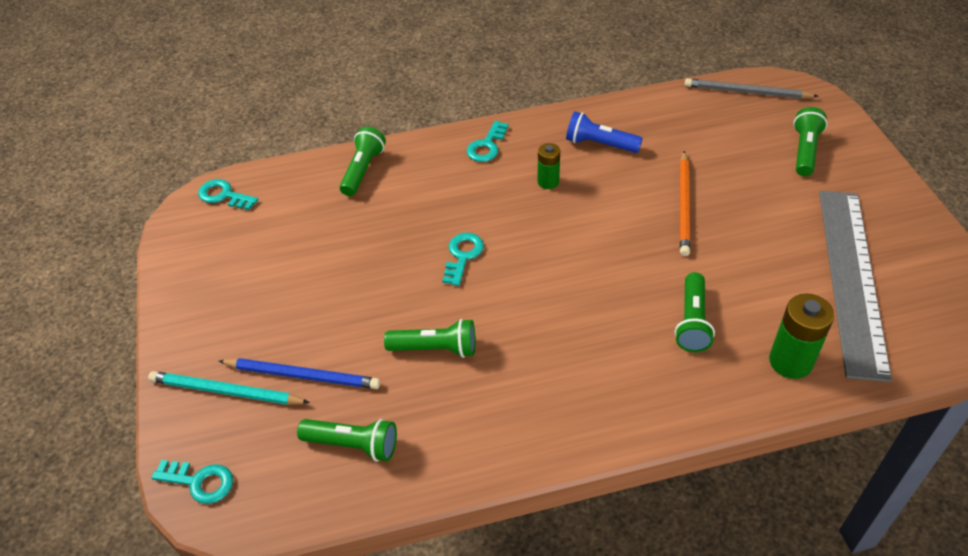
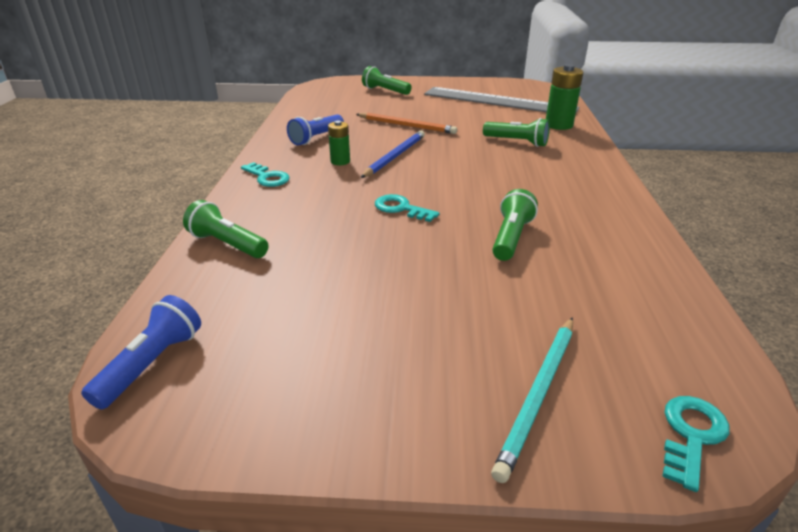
camera: 75 degrees left, 15 degrees down
turquoise key [198,179,258,210] -> blue flashlight [81,295,201,410]
blue pencil [219,358,380,389] -> blue pencil moved to [361,130,425,178]
green flashlight [297,419,397,461] -> none
grey pencil [684,78,819,99] -> none

